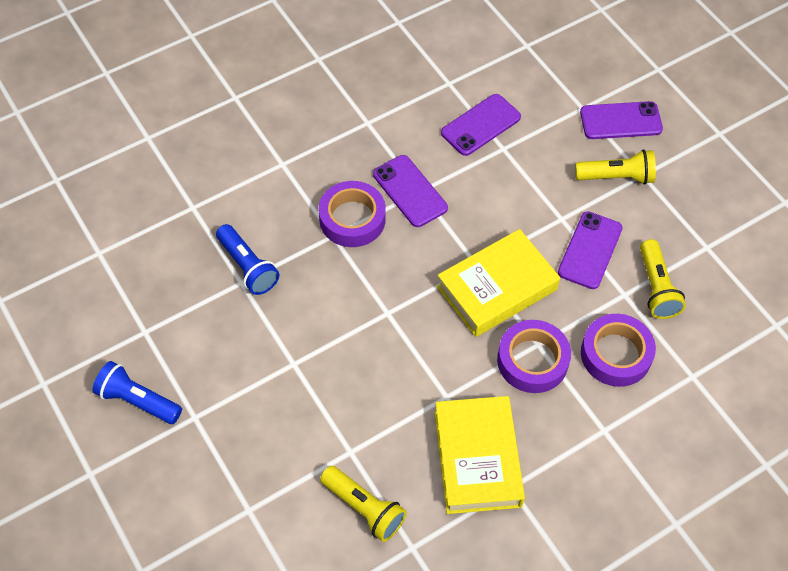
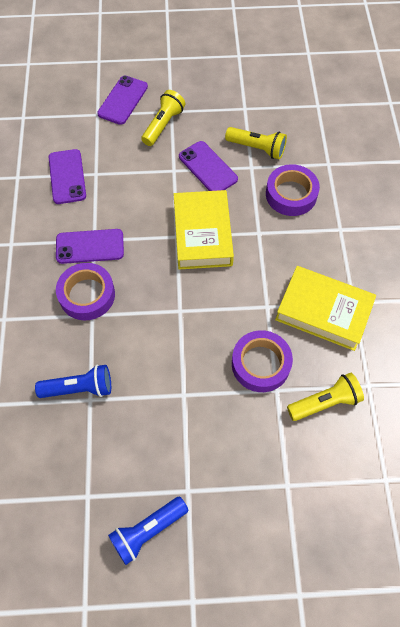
camera: 60 degrees left, 5 degrees up
purple tape [497,320,571,393] -> purple tape moved to [232,330,293,392]

